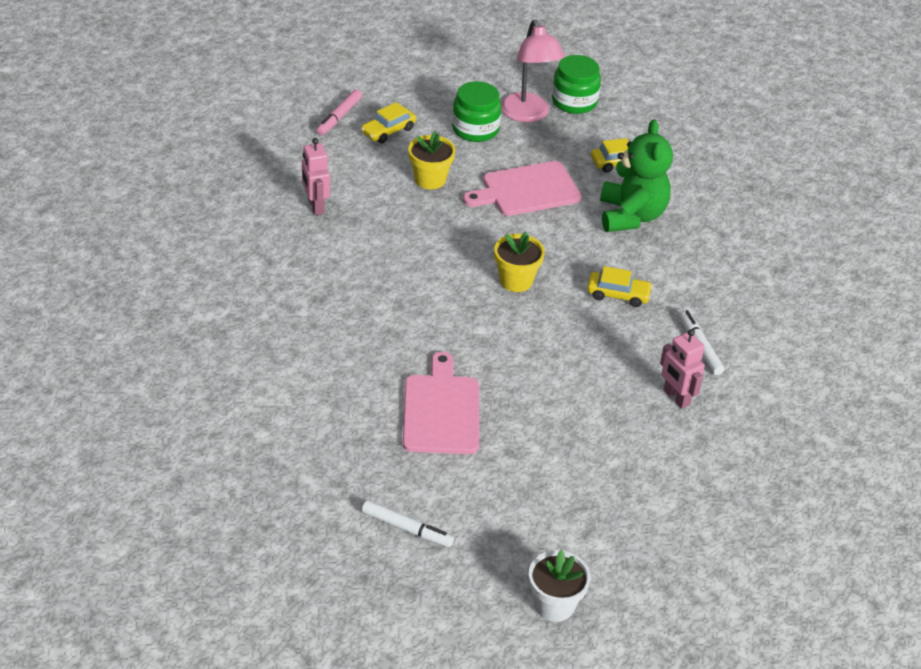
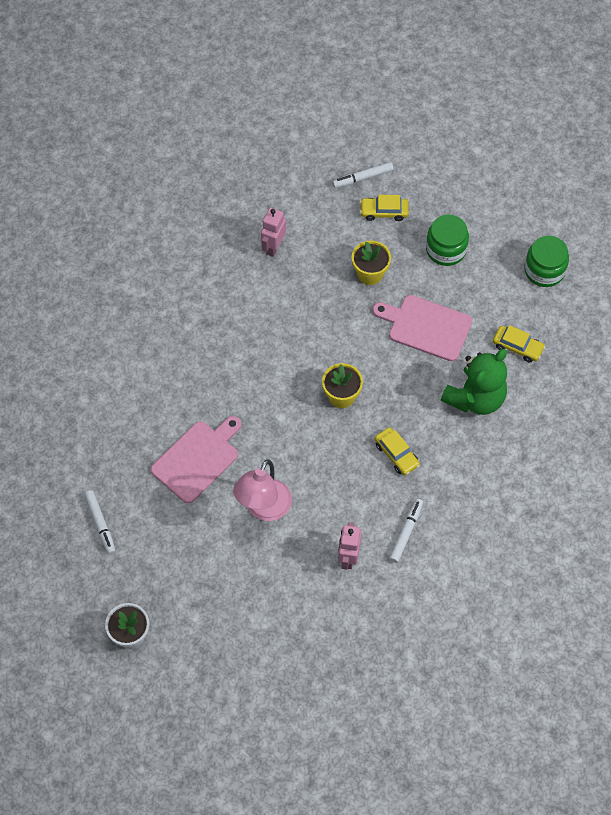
camera: 45 degrees right, 20 degrees up
pink marker [317,90,362,135] -> white marker [332,162,393,188]
pink lamp [501,20,565,122] -> pink lamp moved to [233,459,292,521]

